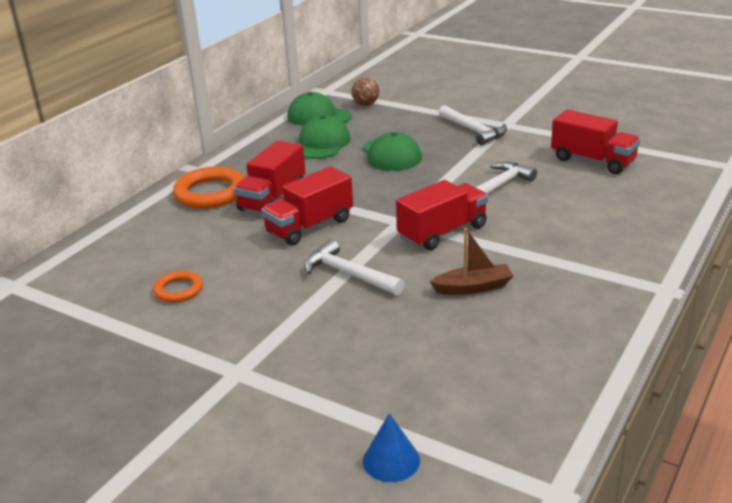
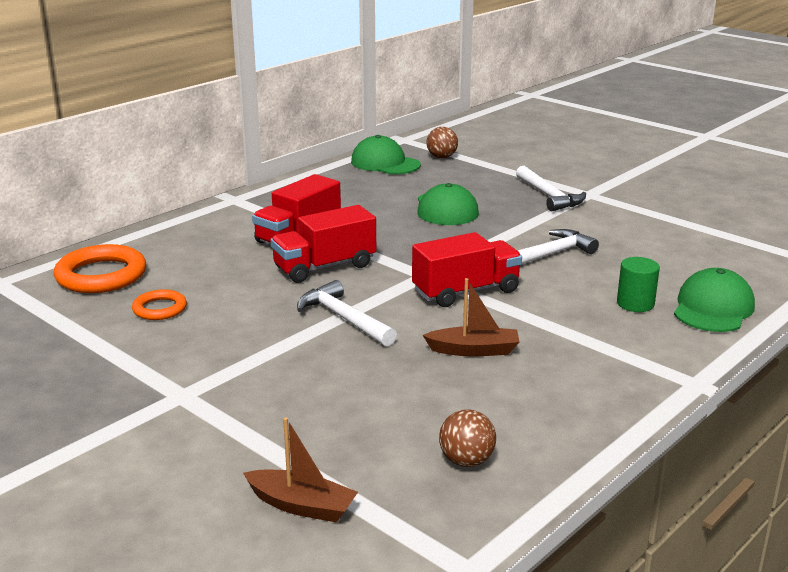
camera: 10 degrees right, 5 degrees down
orange ring [173,166,244,208] -> orange ring moved to [54,244,146,293]
green cap [299,115,351,159] -> green cap moved to [674,268,755,332]
blue cone [363,413,420,482] -> brown boat [243,417,358,523]
red truck [551,109,640,174] -> none
none -> brown ball [439,409,496,467]
none -> green cylinder [617,257,660,312]

